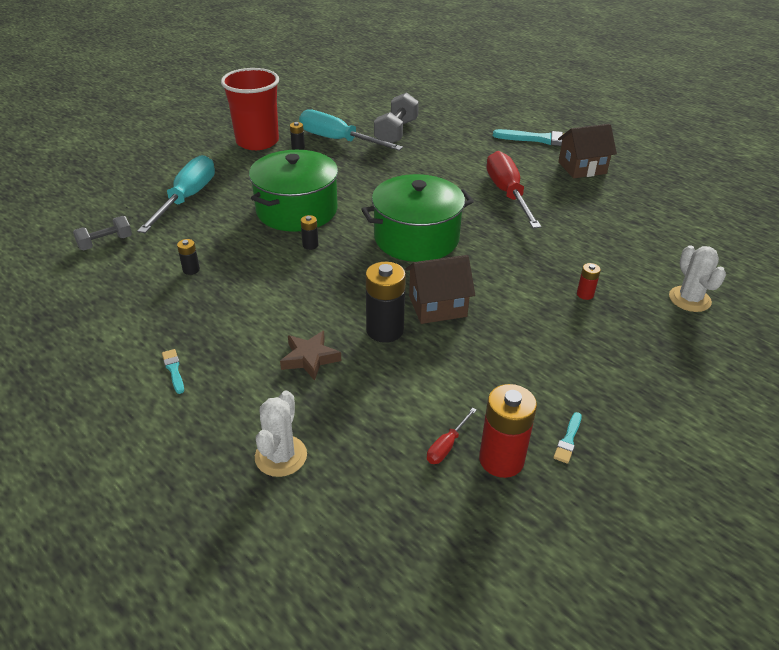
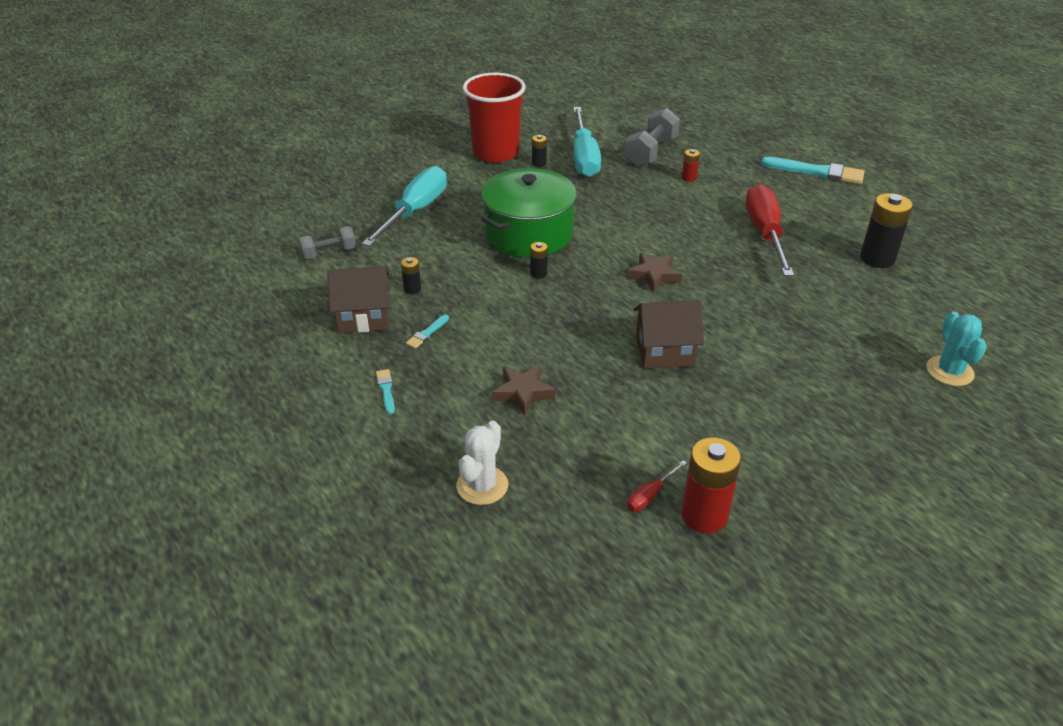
camera: 10 degrees right, 0 degrees up
turquoise screwdriver [299,109,403,150] -> turquoise screwdriver turned 135 degrees counterclockwise [573,107,601,177]
green pot [361,174,474,262] -> brown star [627,253,682,292]
black battery [366,262,406,343] -> black battery moved to [860,193,913,268]
turquoise brush [553,412,582,464] -> turquoise brush moved to [406,315,449,349]
brown house [558,124,617,178] -> brown house moved to [327,266,389,333]
red battery [577,263,601,300] -> red battery moved to [682,149,700,182]
white cactus [669,245,726,312] -> turquoise cactus [926,311,987,386]

